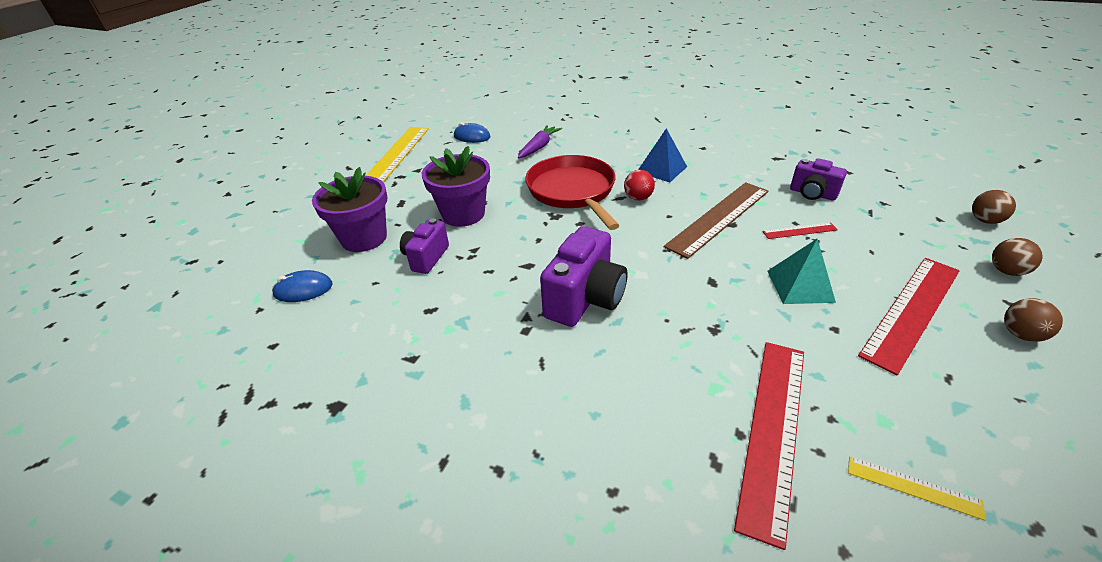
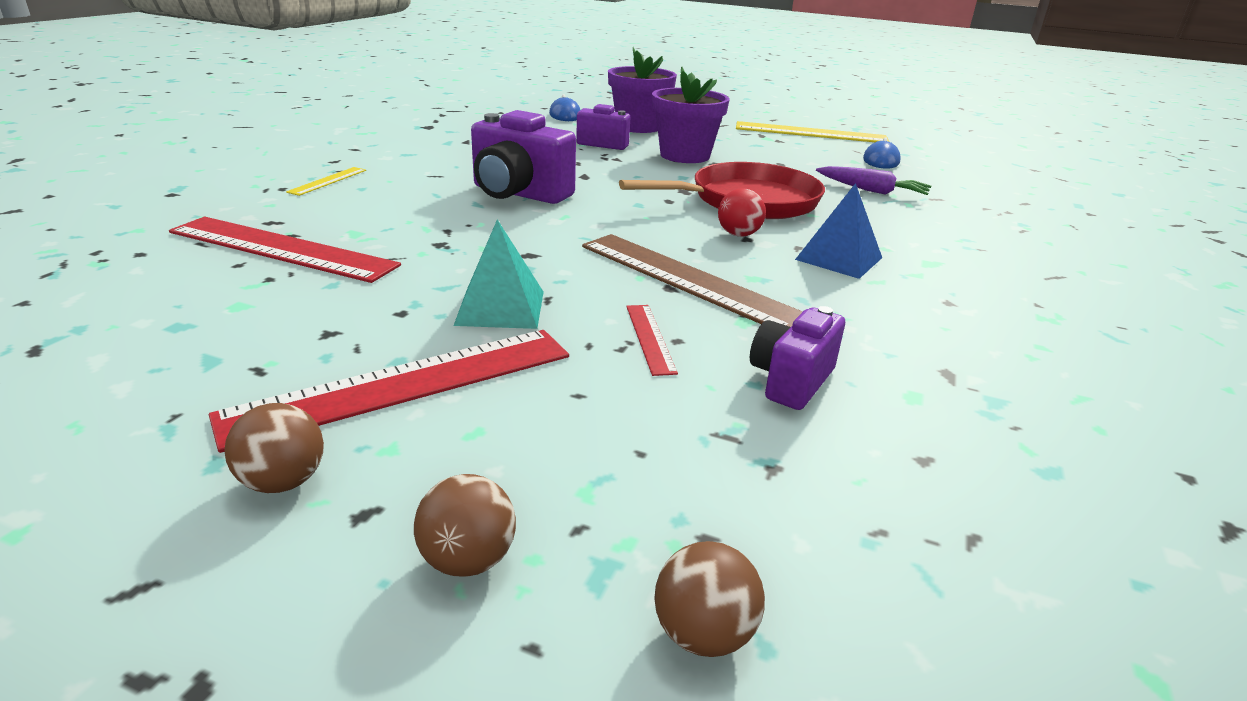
camera: 85 degrees right, 10 degrees down
yellow ruler [848,456,986,521] -> yellow ruler moved to [286,167,366,196]
red ruler [858,258,960,375] -> red ruler turned 75 degrees counterclockwise [209,330,569,453]

